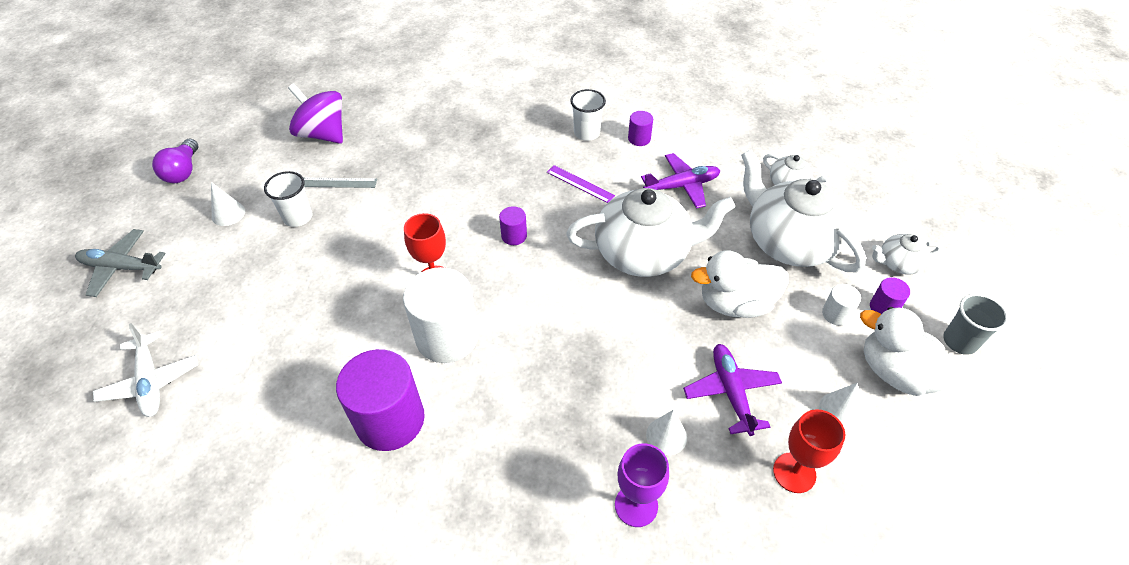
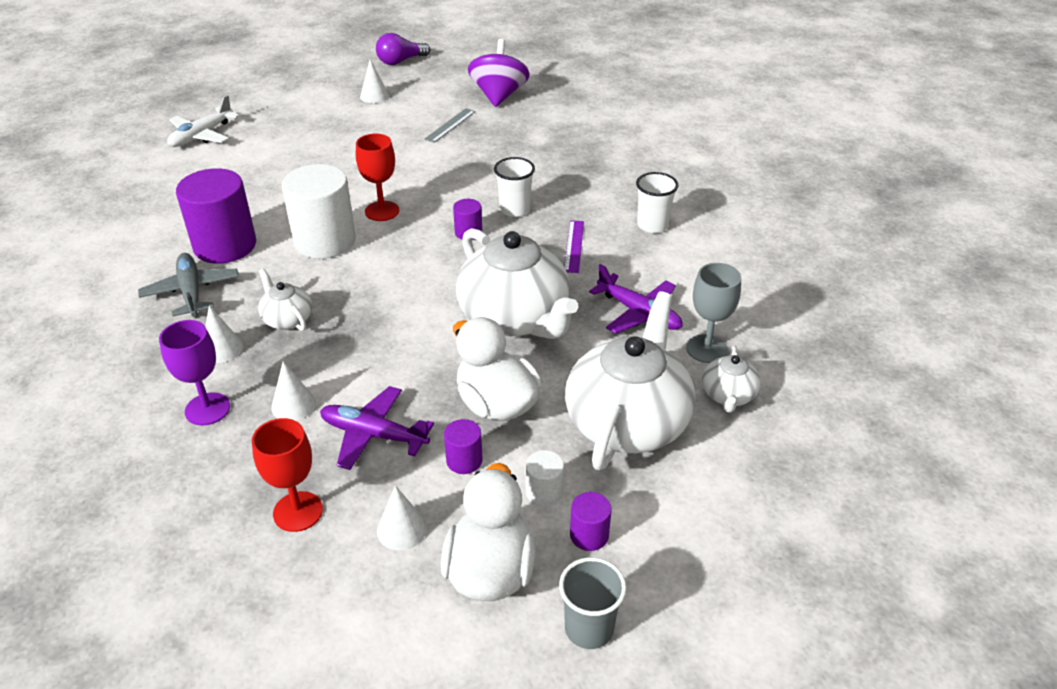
camera: 60 degrees right, 10 degrees down
grey plane [75,229,166,297] -> grey plane moved to [138,253,239,316]
white cup [264,171,312,227] -> white cup moved to [494,157,535,217]
grey ruler [304,178,377,188] -> grey ruler turned 60 degrees clockwise [424,108,476,143]
purple cylinder [628,111,653,146] -> purple cylinder moved to [444,419,483,474]
purple plane [683,344,782,436] -> purple plane turned 120 degrees counterclockwise [320,386,434,470]
white teapot [872,234,941,275] -> white teapot moved to [258,269,312,331]
none -> white cone [205,305,243,363]
none -> grey goblet [686,263,741,363]

